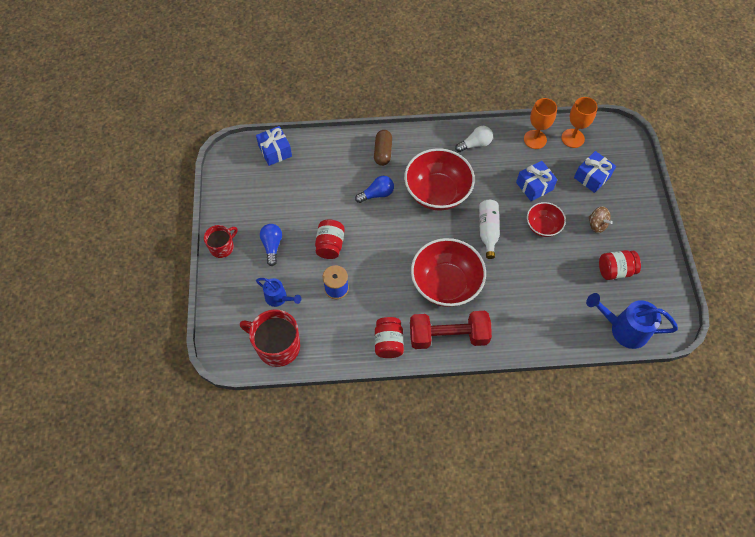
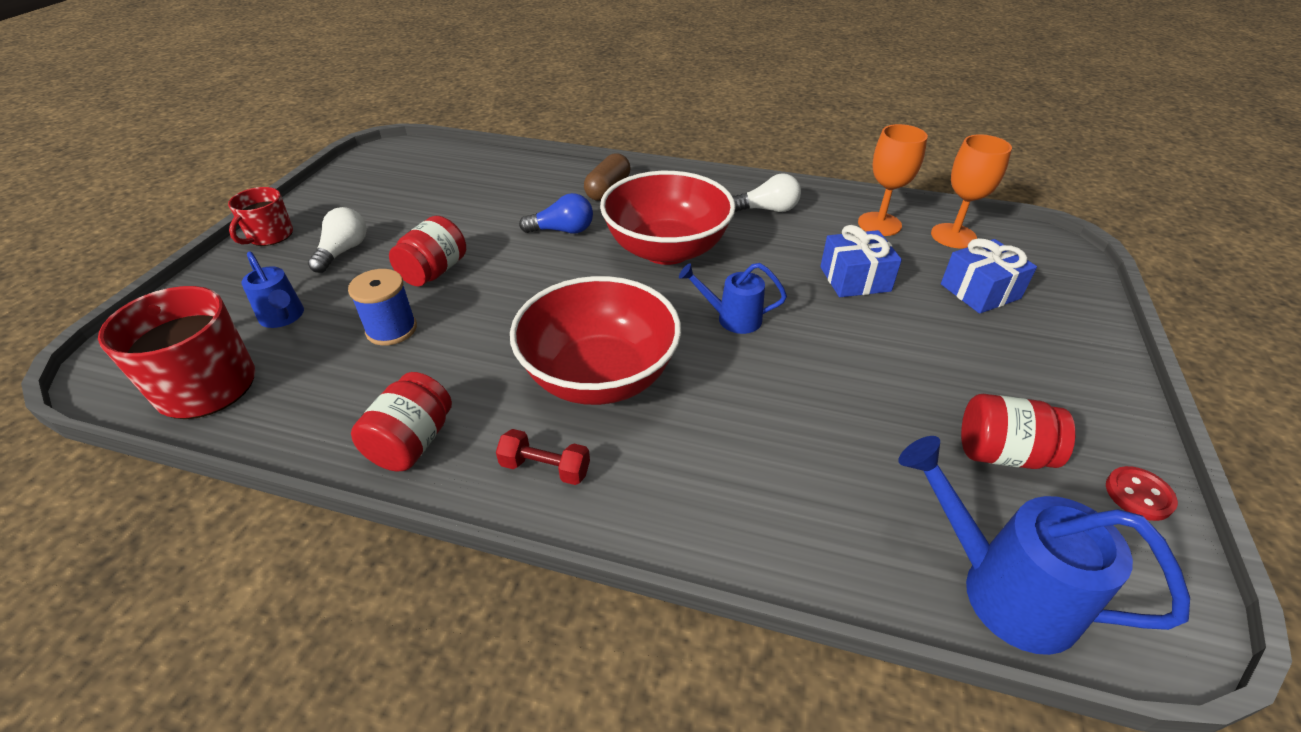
camera: 20 degrees right, 20 degrees down
red mug [204,225,237,258] -> red mug turned 135 degrees clockwise [228,187,293,246]
blue gift [256,126,292,166] -> none
blue light bulb [260,224,282,266] -> white light bulb [308,207,367,273]
red dumbbell [410,311,492,349] -> red dumbbell [496,429,590,485], size x0.46
white bottle [479,200,500,259] -> blue watering can [679,263,787,334]
red bowl [527,202,566,237] -> none
brown spinning top [589,207,613,233] -> none
none -> red button [1106,466,1178,521]

